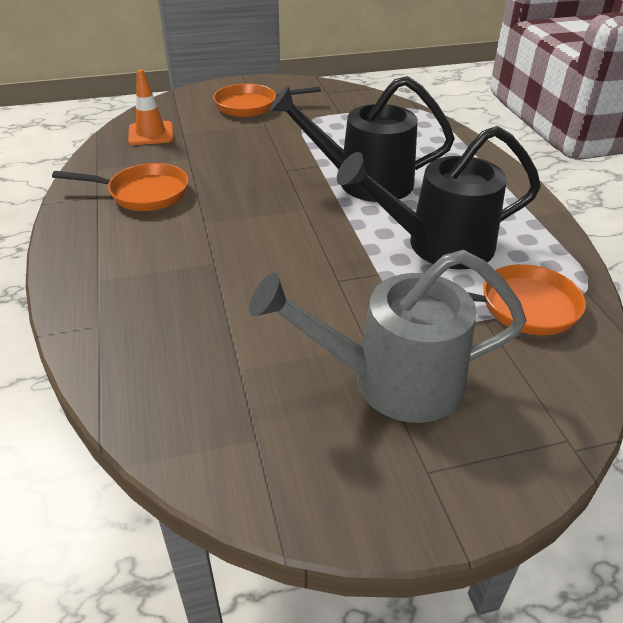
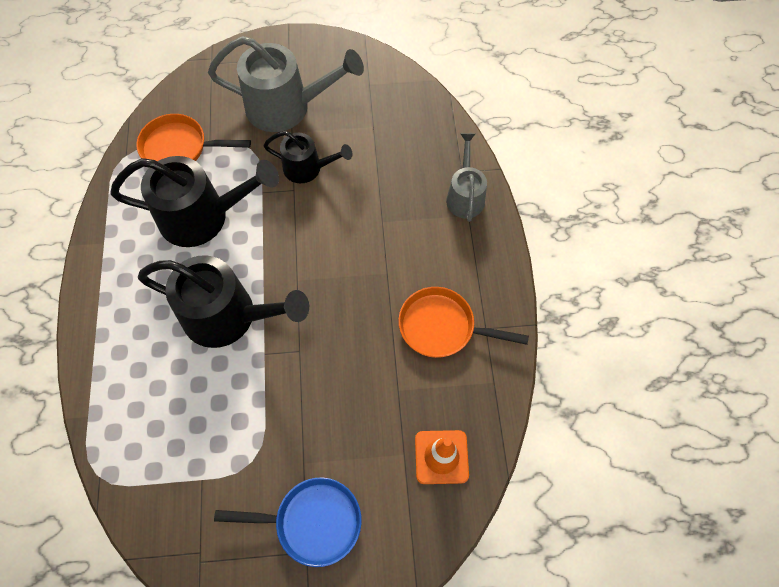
camera: 170 degrees left, 25 degrees up
orange pan [213,83,321,117] -> blue pan [214,477,362,567]
none -> black watering can [263,131,352,183]
none -> grey watering can [446,133,487,222]

